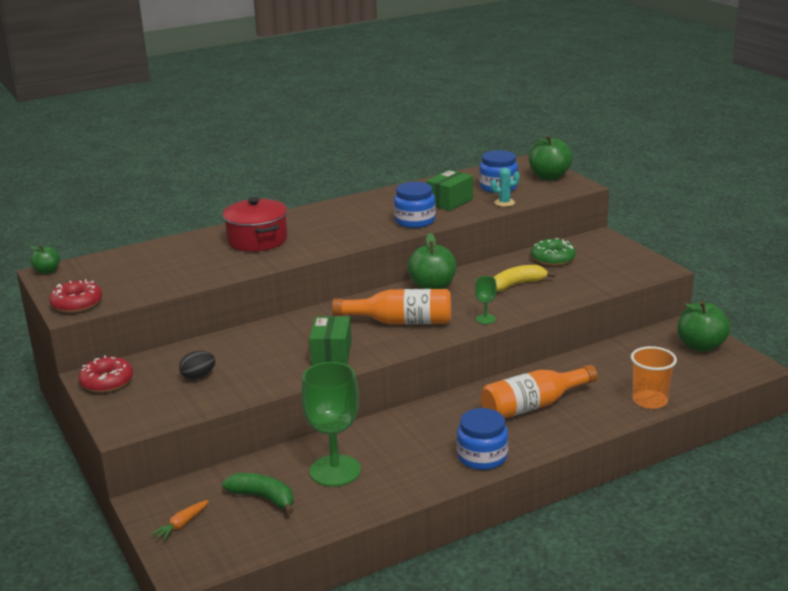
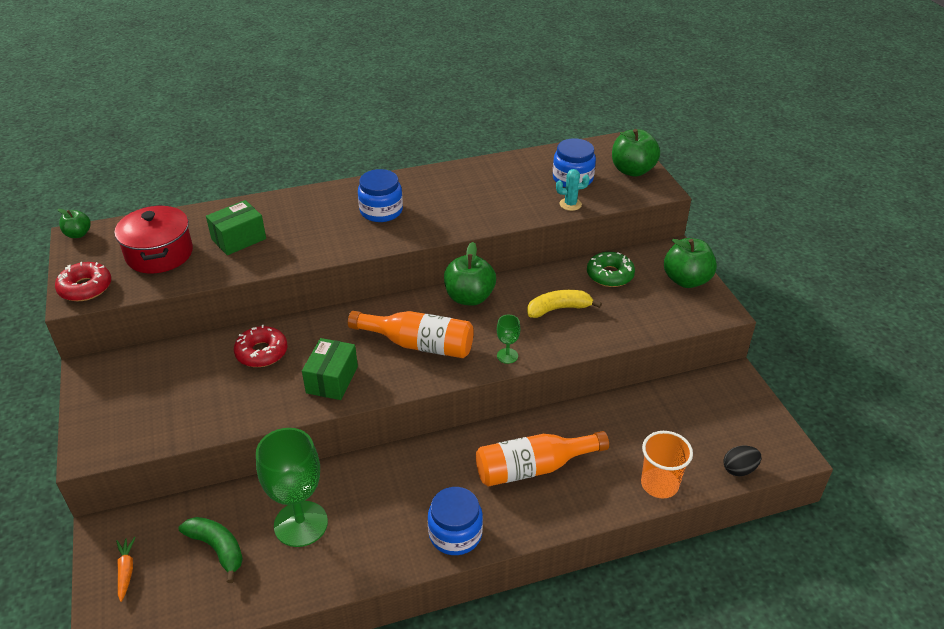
camera: 10 degrees right, 15 degrees up
red donut [78,355,133,392] -> red donut moved to [234,325,287,367]
orange carrot [151,500,209,541] -> orange carrot turned 120 degrees clockwise [116,537,136,602]
black egg [179,351,215,380] -> black egg moved to [723,446,761,476]
red pot [222,197,288,252] -> red pot moved to [114,204,193,273]
blue jar [394,182,436,228] -> blue jar moved to [358,169,403,222]
green box [426,170,473,211] -> green box moved to [206,200,266,255]
green apple [677,301,730,352] -> green apple moved to [664,238,717,288]

